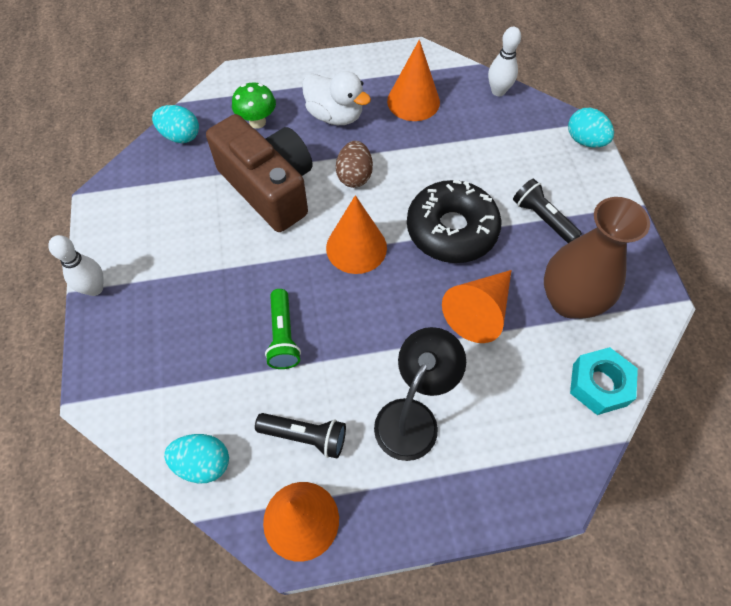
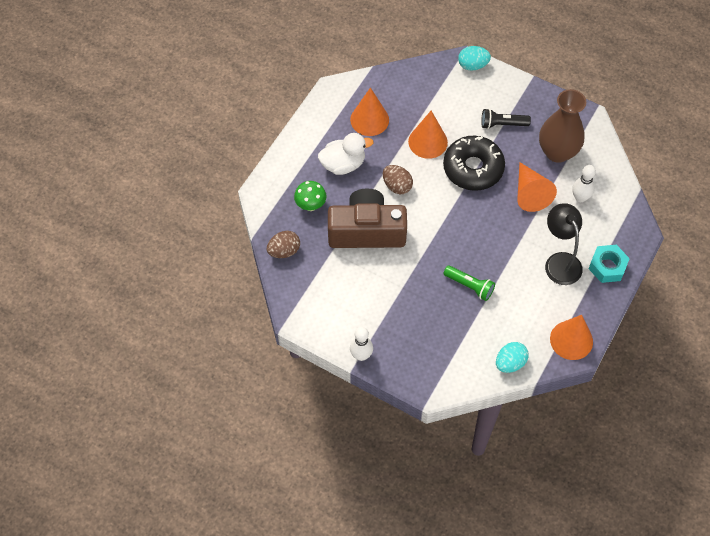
camera: 50 degrees left, 0 degrees up
turquoise egg [152,105,199,143] -> brown egg [267,231,300,258]
black flashlight [255,413,346,458] -> none
orange cone [326,195,387,274] -> orange cone moved to [408,111,448,159]
white bowling pin [488,27,521,96] -> white bowling pin moved to [572,165,596,202]
turquoise nut [570,347,638,415] -> turquoise nut moved to [588,245,630,283]

